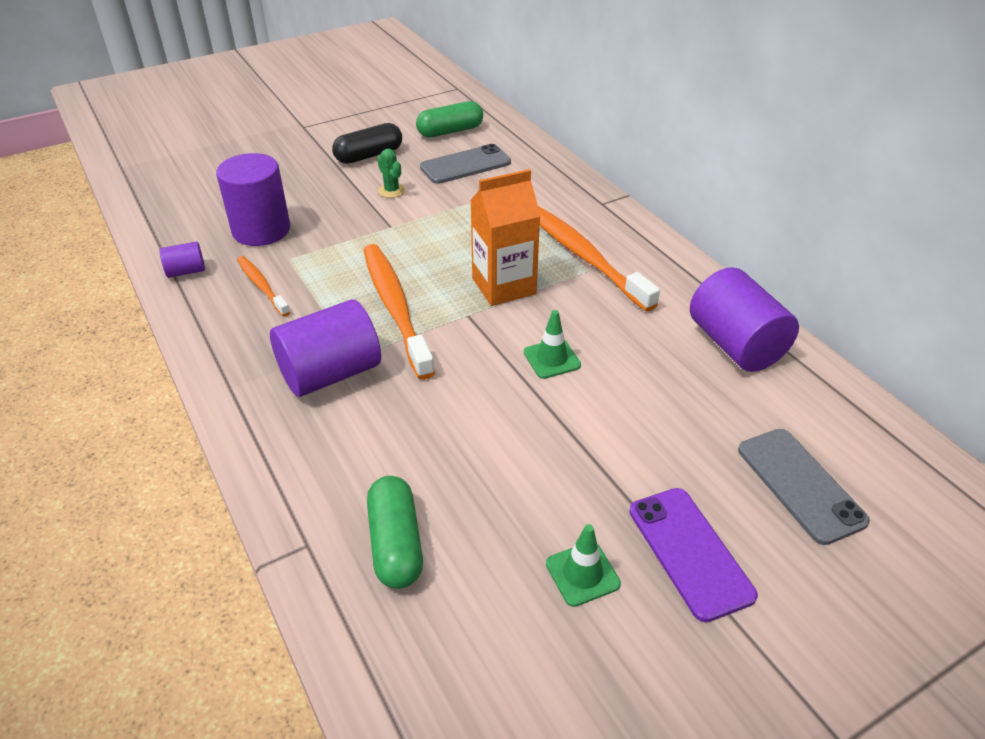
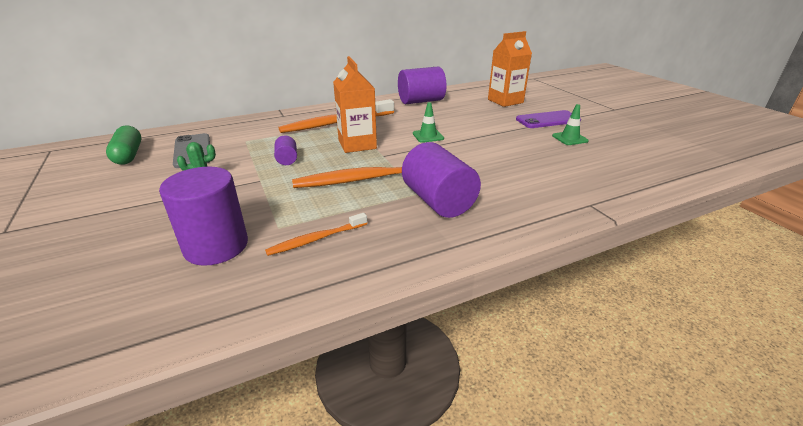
camera: 85 degrees left, 10 degrees down
purple cylinder [160,242,205,278] -> purple cylinder moved to [274,136,297,165]
black capsule [332,123,402,164] -> none
green capsule [367,476,423,589] -> none
grey phone [738,429,870,545] -> orange carton [488,31,532,107]

